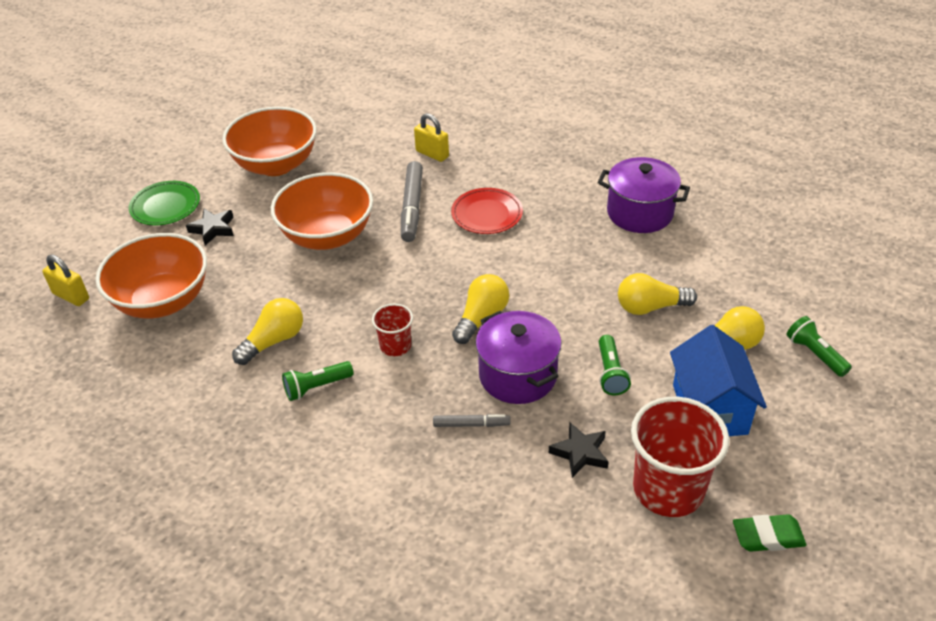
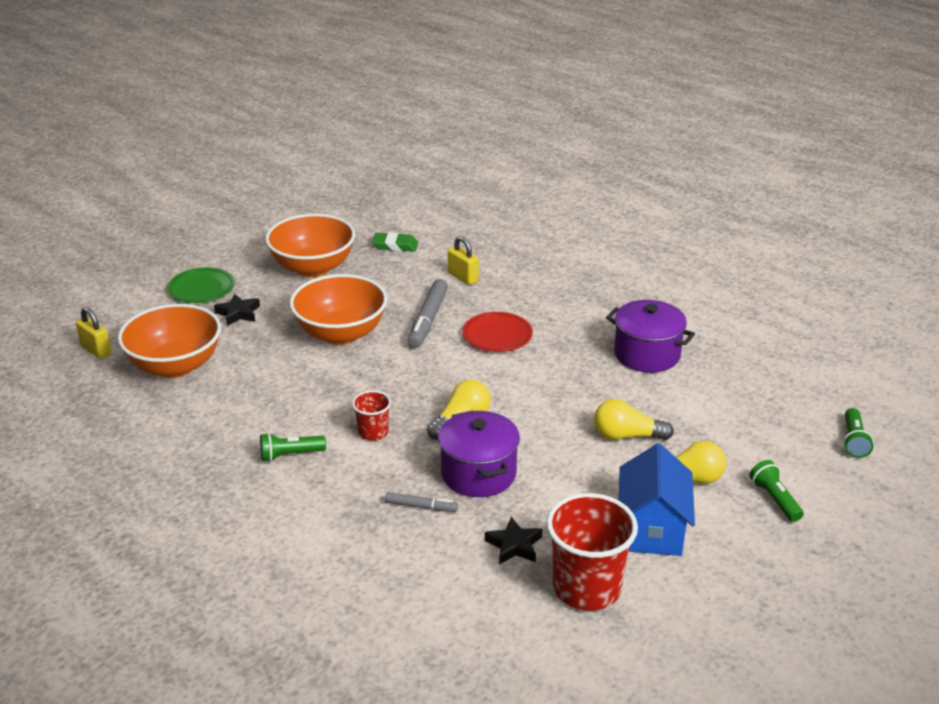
camera: 10 degrees right, 10 degrees down
yellow light bulb [232,298,303,365] -> none
green flashlight [599,335,631,395] -> green flashlight moved to [843,408,874,458]
green eraser [733,514,806,552] -> green eraser moved to [372,232,418,252]

